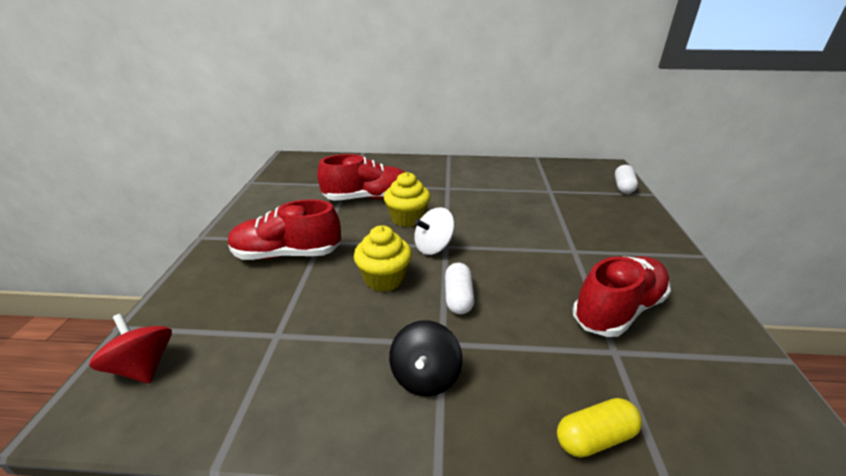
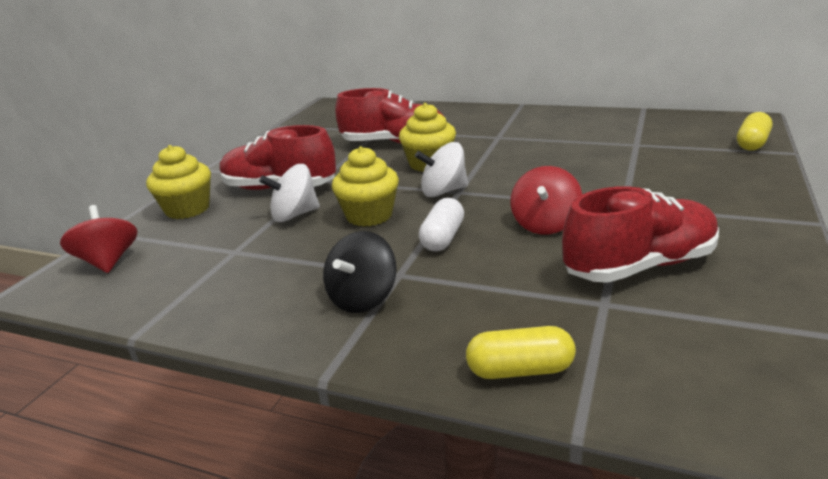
camera: 20 degrees right, 5 degrees down
white capsule [615,165,638,194] -> yellow capsule [737,112,772,151]
none -> yellow cupcake [146,145,211,219]
none -> white spinning top [259,164,320,222]
none -> red spinning top [510,166,582,234]

